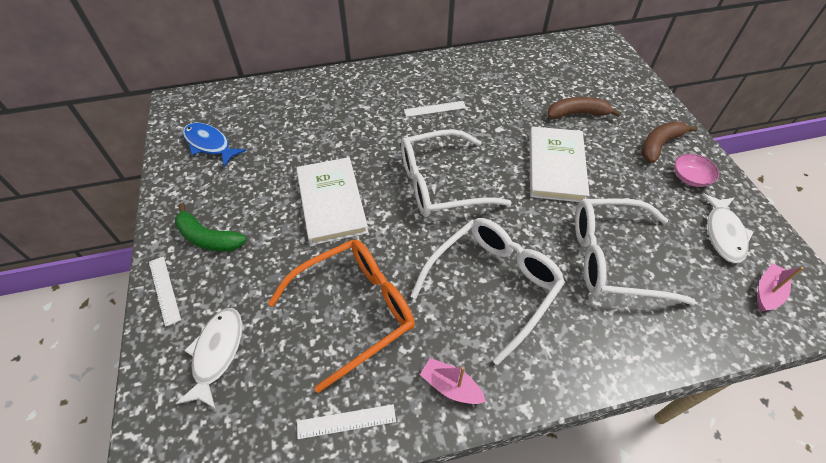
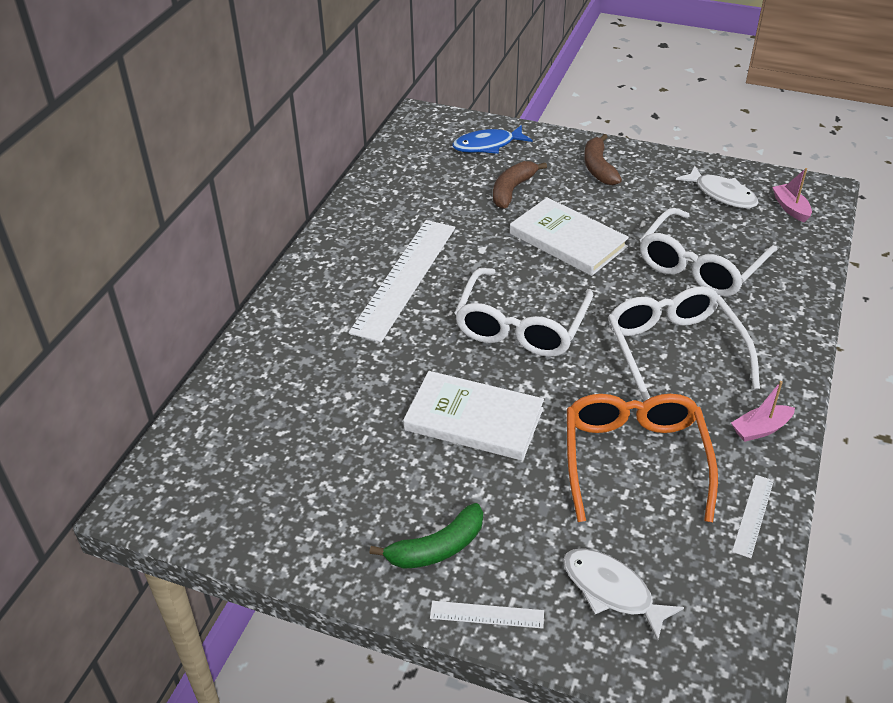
camera: 55 degrees left, 10 degrees down
blue fish [183,122,246,167] -> blue fish moved to [452,125,532,154]
white ruler [404,101,466,117] -> white ruler [349,220,455,342], size x2.30
pink bowl [674,154,719,187] -> none

